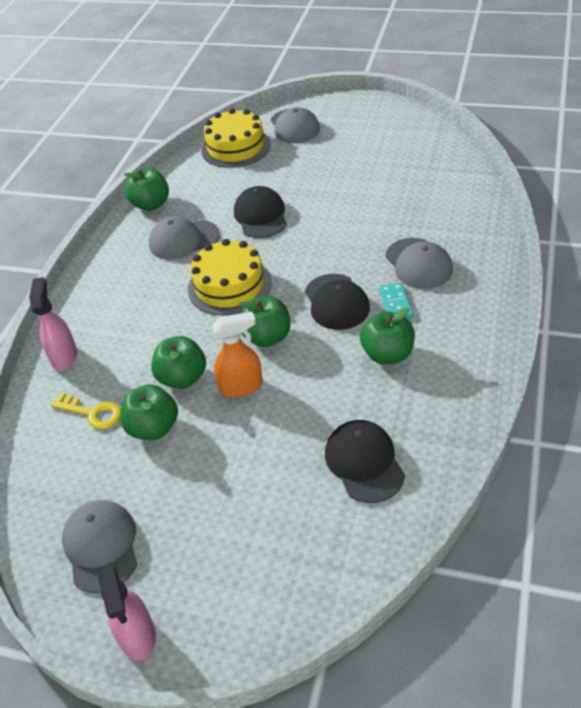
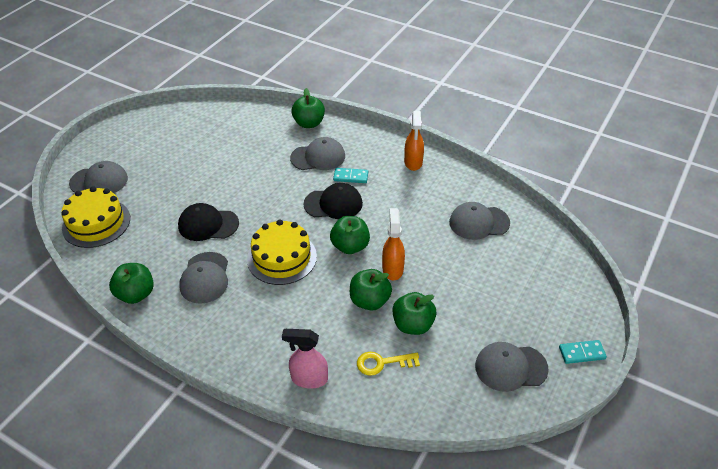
camera: 80 degrees left, 0 degrees up
yellow key [51,393,121,429] -> yellow key turned 135 degrees counterclockwise [357,352,420,376]
pink spray bottle [98,565,156,661] -> turquoise domino [559,340,607,364]
black cap [325,420,405,503] -> grey cap [449,202,510,240]
green apple [360,308,415,364] -> green apple moved to [291,88,325,128]
none -> orange spray bottle [404,111,424,171]

